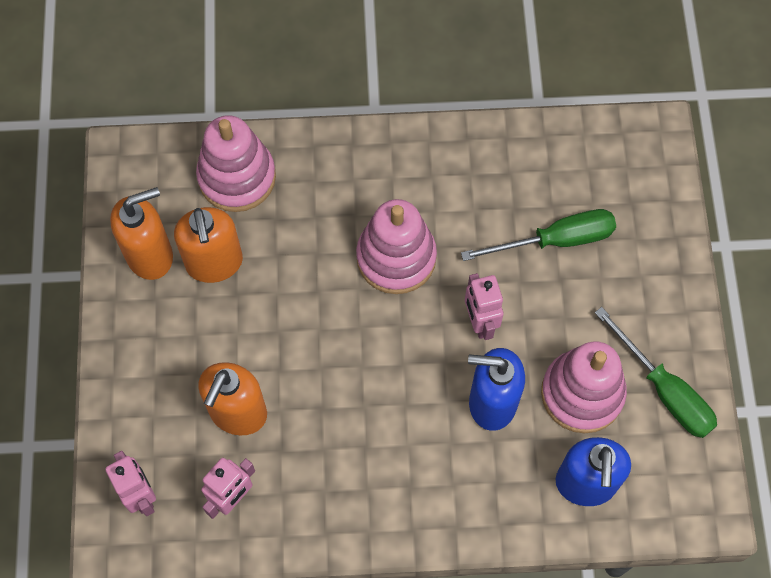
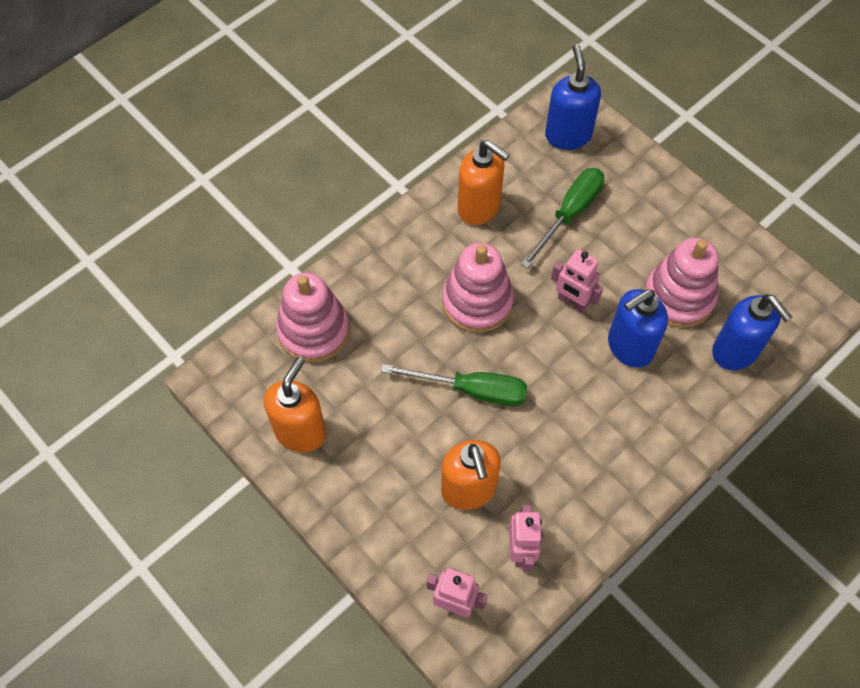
camera: 40 degrees left, 5 degrees down
orange soap dispenser [174,207,243,283] -> orange soap dispenser moved to [458,140,509,225]
green screwdriver [595,307,717,438] -> green screwdriver moved to [381,364,527,406]
none -> blue soap dispenser [545,44,601,150]

